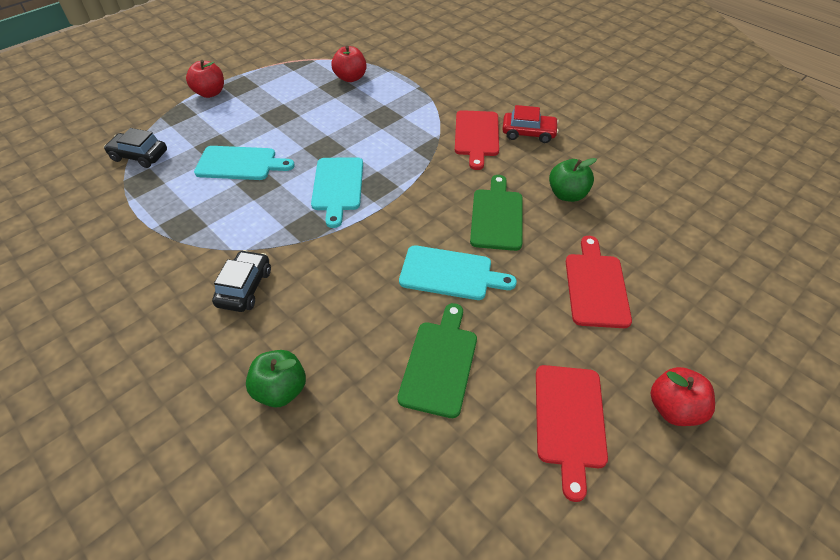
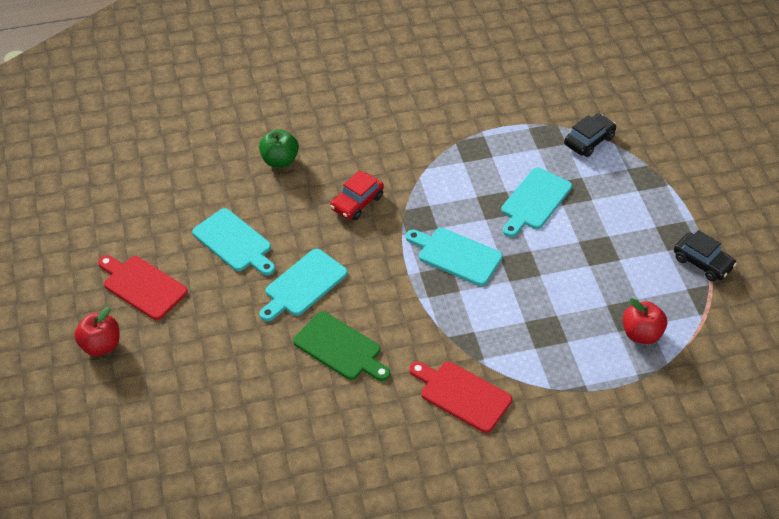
camera: 120 degrees right, 0 degrees up
red apple [186,60,224,98] -> none
black car [212,250,271,312] -> black car moved to [674,230,737,282]
green cutting board [397,303,477,418] -> turquoise cutting board [192,208,275,276]
red car [502,105,559,143] -> red car moved to [330,170,384,220]
green apple [549,158,597,202] -> none
red cutting board [566,236,632,328] -> none

